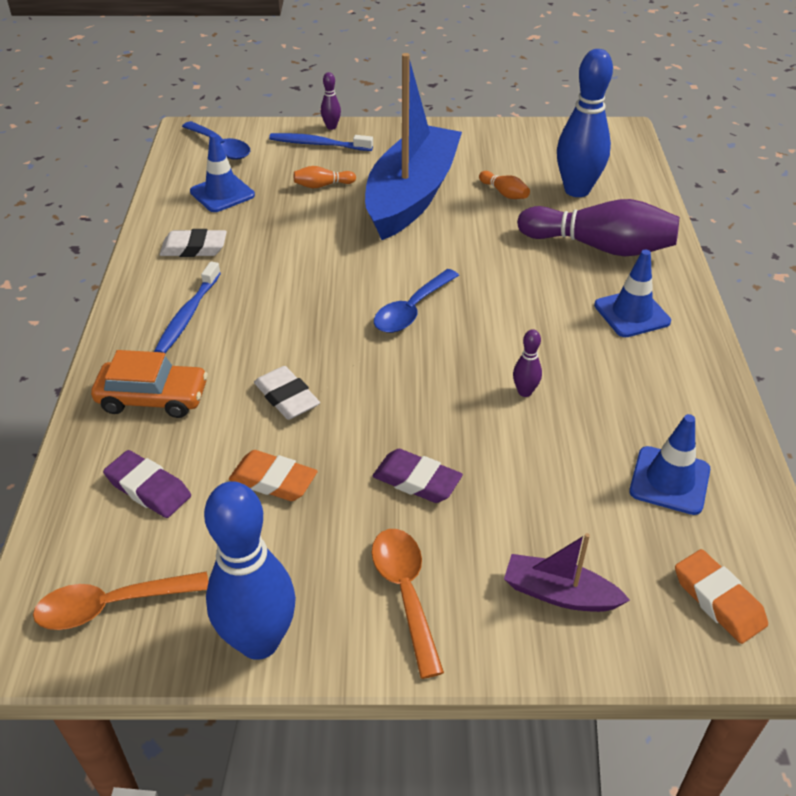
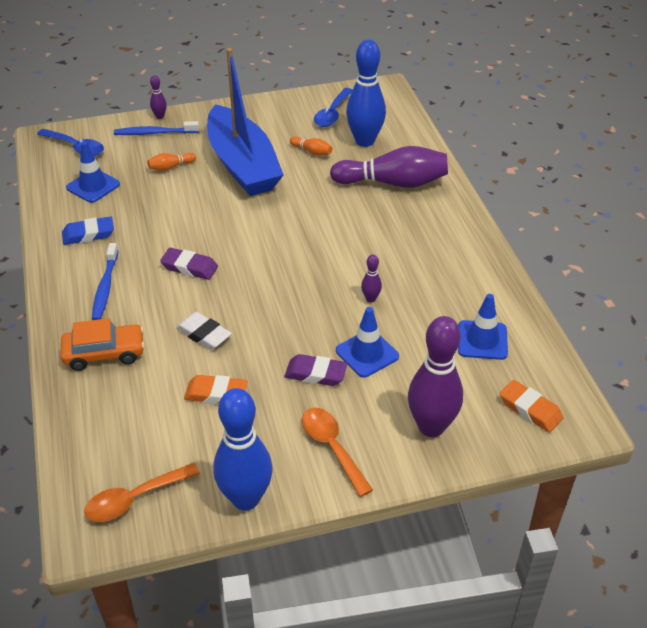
camera: 15 degrees left, 0 degrees up
purple eraser [103,450,191,518] -> purple eraser moved to [160,248,218,280]
white eraser [160,229,227,257] -> blue eraser [62,216,114,245]
blue boat [365,53,462,240] -> blue boat turned 150 degrees clockwise [207,48,284,196]
blue spoon [374,269,459,333] -> blue spoon moved to [314,88,352,127]
purple boat [504,533,630,612] -> purple bowling pin [408,316,463,437]
blue traffic cone [594,250,671,337] -> blue traffic cone moved to [336,307,399,378]

